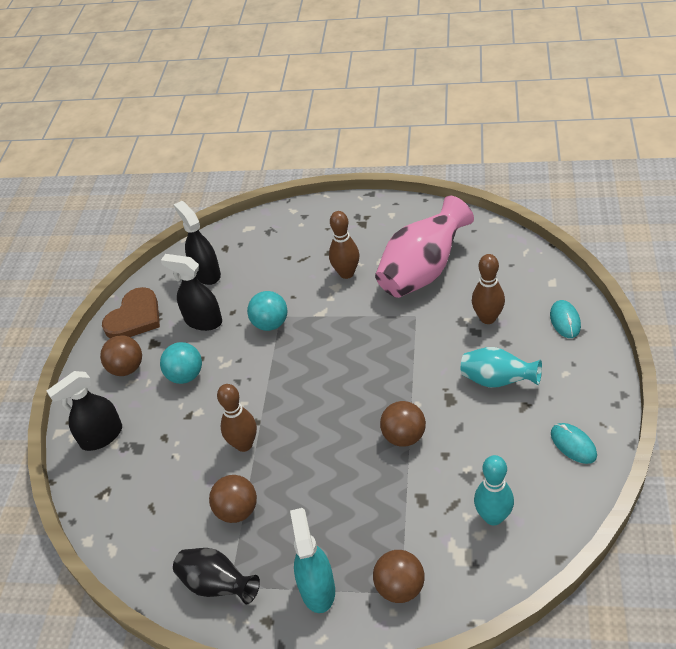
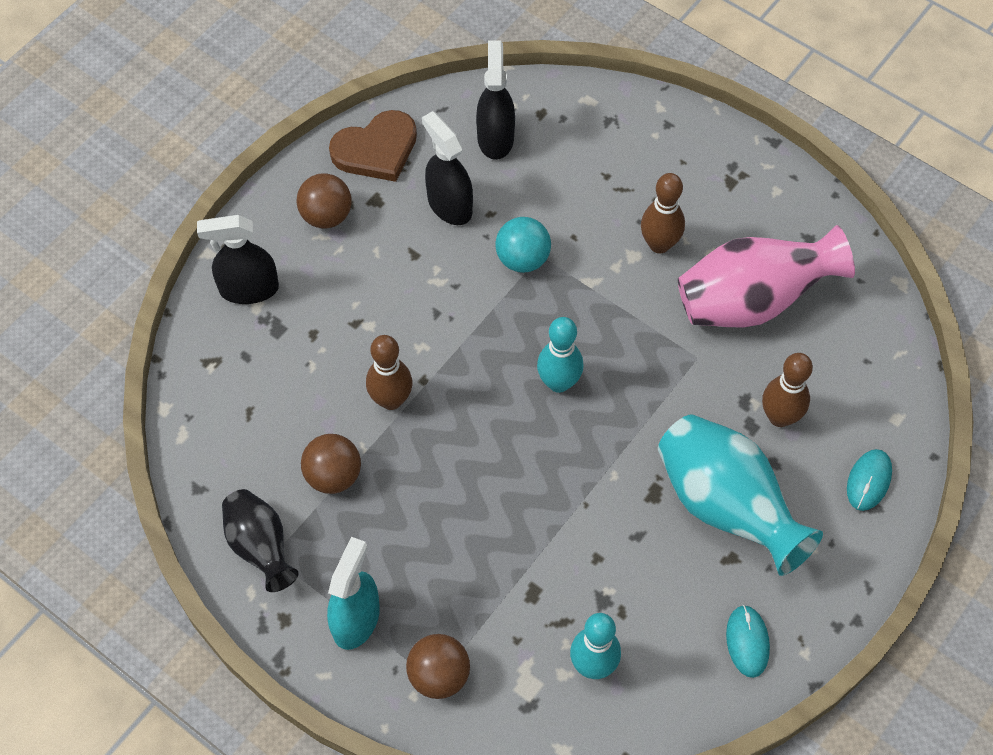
camera: 25 degrees right, 15 degrees up
turquoise ball [160,342,202,384] -> none
brown ball [380,401,426,447] -> none
turquoise vase [461,347,542,388] -> turquoise vase [658,414,823,576], size x1.67
none -> turquoise bowling pin [537,317,584,393]

